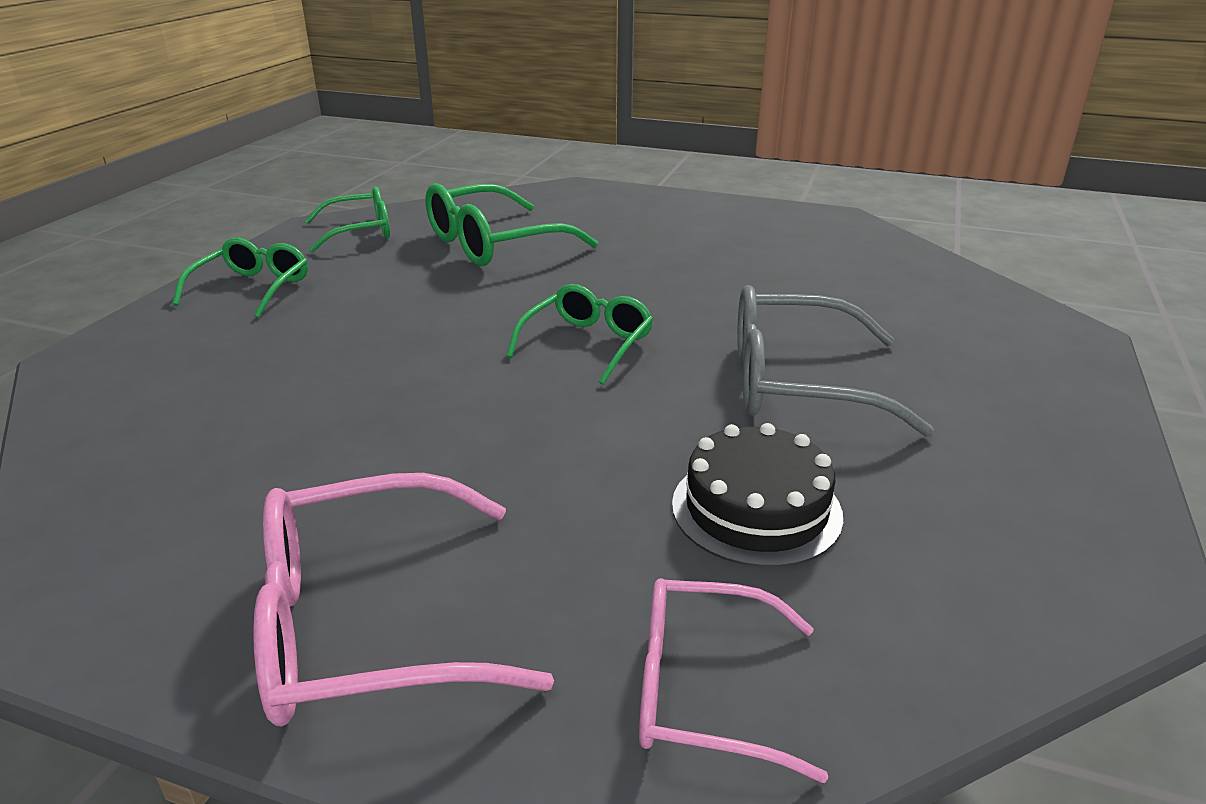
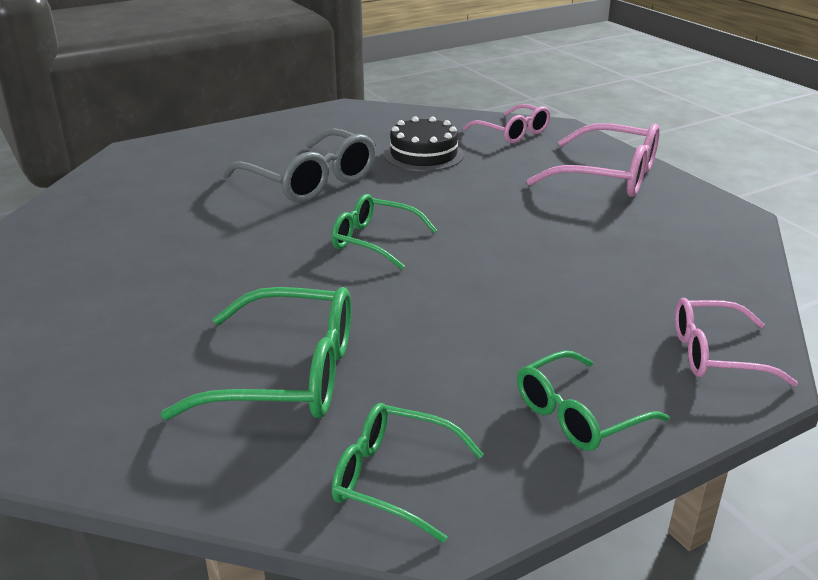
camera: 140 degrees left, 0 degrees up
green glasses [506,284,653,385] -> green glasses turned 45 degrees clockwise [331,194,437,270]
none -> pink glasses [675,298,798,387]

